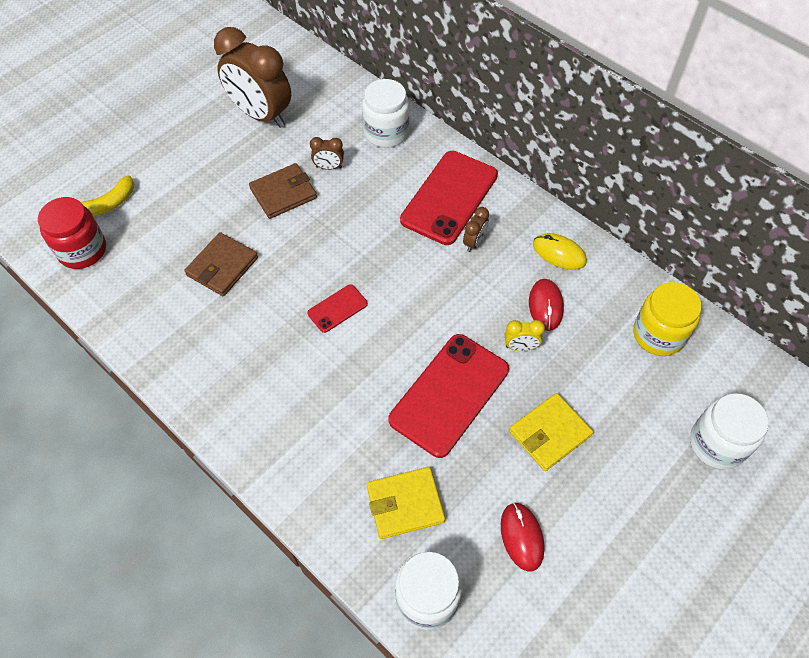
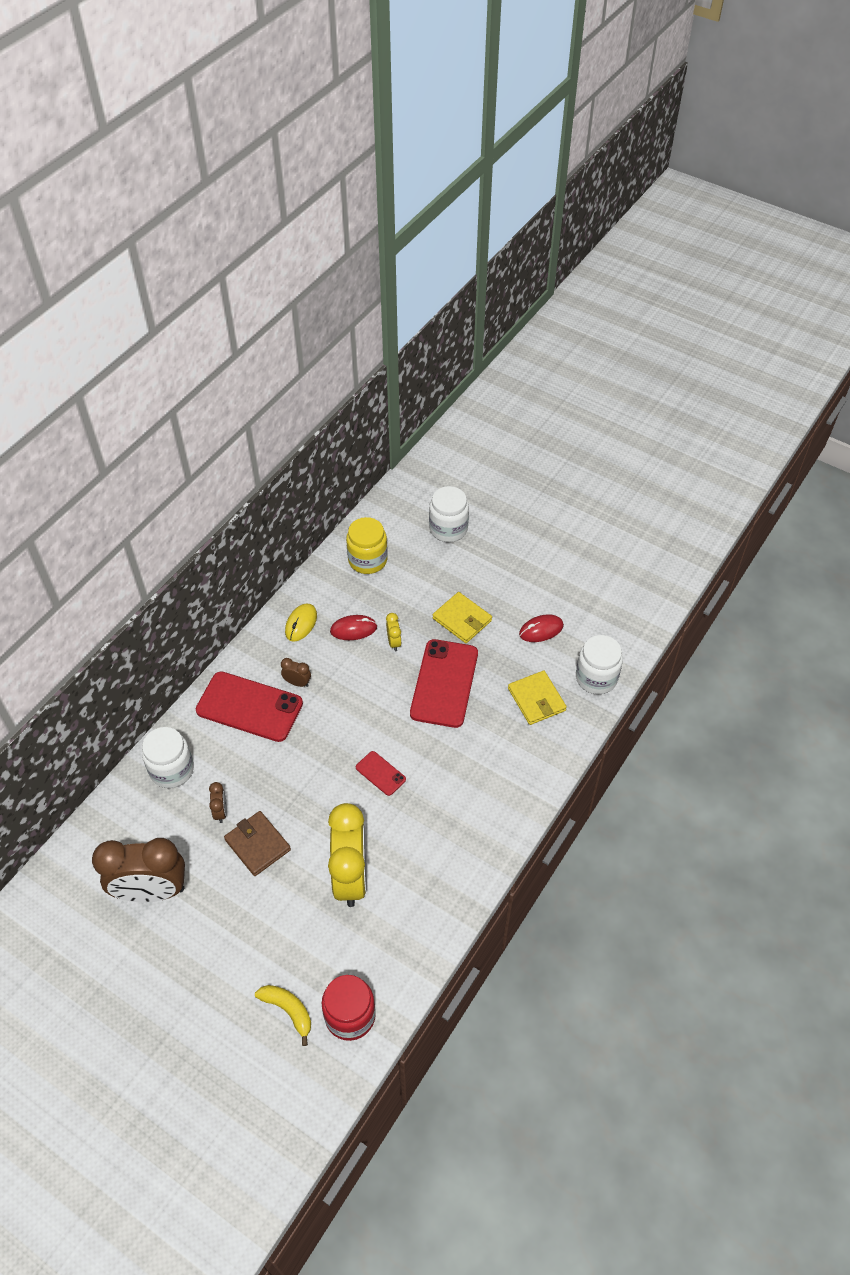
camera: 100 degrees left, 5 degrees down
brown wallet [184,232,258,296] -> yellow clock [328,803,367,907]
brown clock [214,27,291,128] -> brown clock turned 60 degrees clockwise [92,838,185,902]
red phone [388,334,509,458] -> red phone turned 75 degrees clockwise [410,639,478,728]

